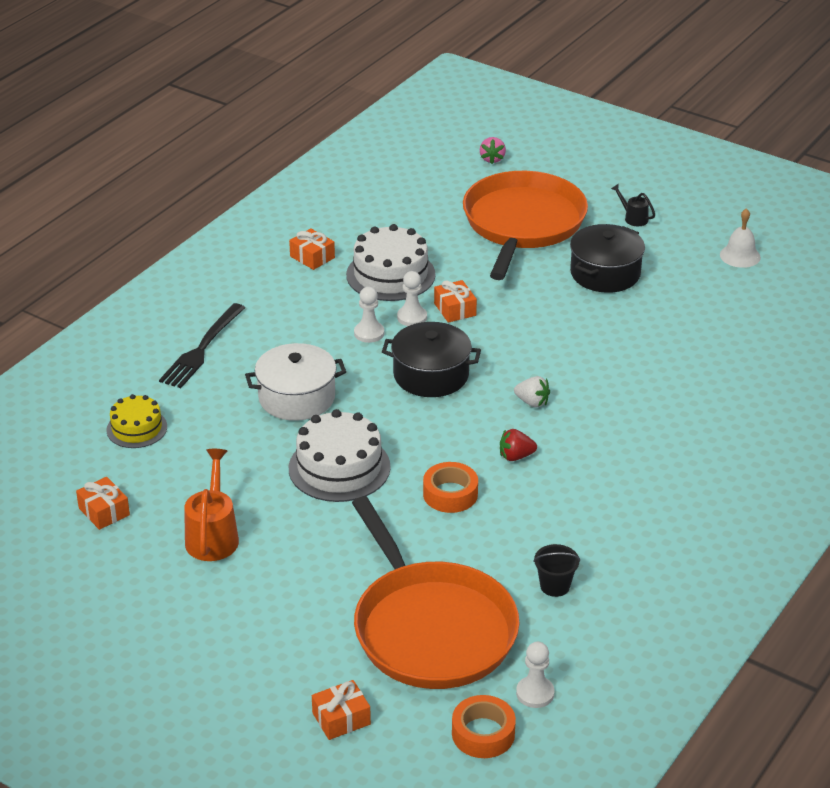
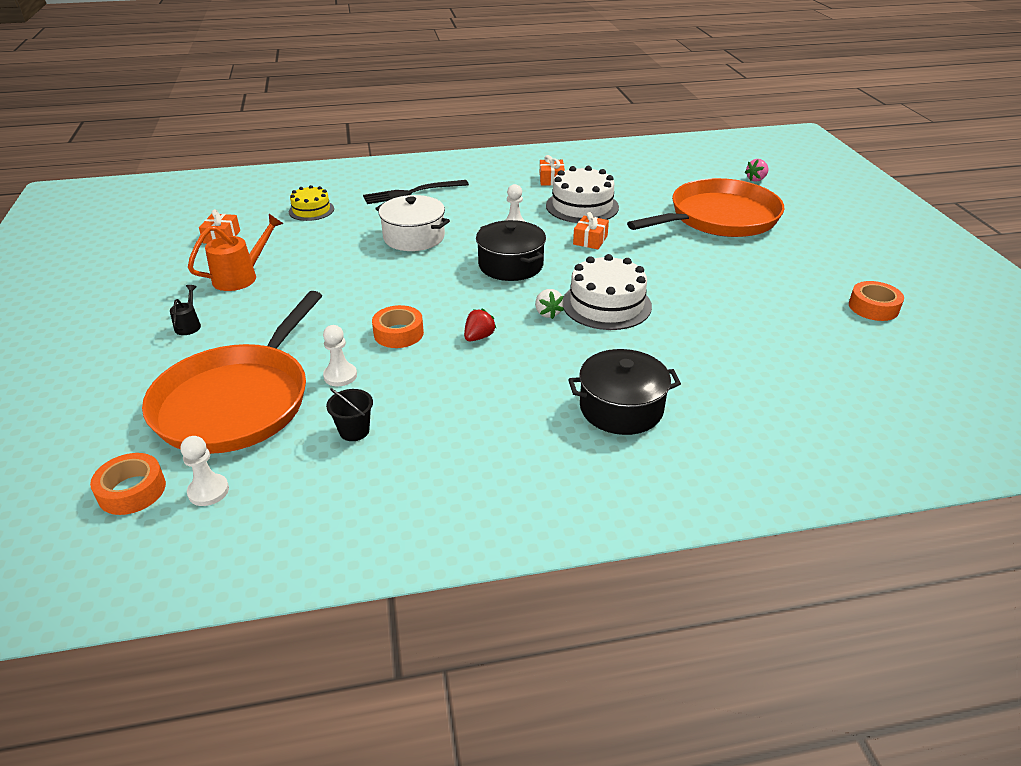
camera: 45 degrees right, 0 degrees up
white cake [289,409,391,502] -> white cake moved to [563,254,652,330]
orange gift [312,680,371,740] -> none
white pawn [397,271,427,326] -> white pawn moved to [323,325,357,386]
red strawberry [500,429,537,461] -> red strawberry turned 90 degrees clockwise [464,309,497,341]
black pot [570,224,645,293] -> black pot moved to [568,349,681,435]
black watering can [611,184,655,226] -> black watering can moved to [170,285,201,335]
white bell [720,208,761,268] -> orange tape [849,281,904,321]

